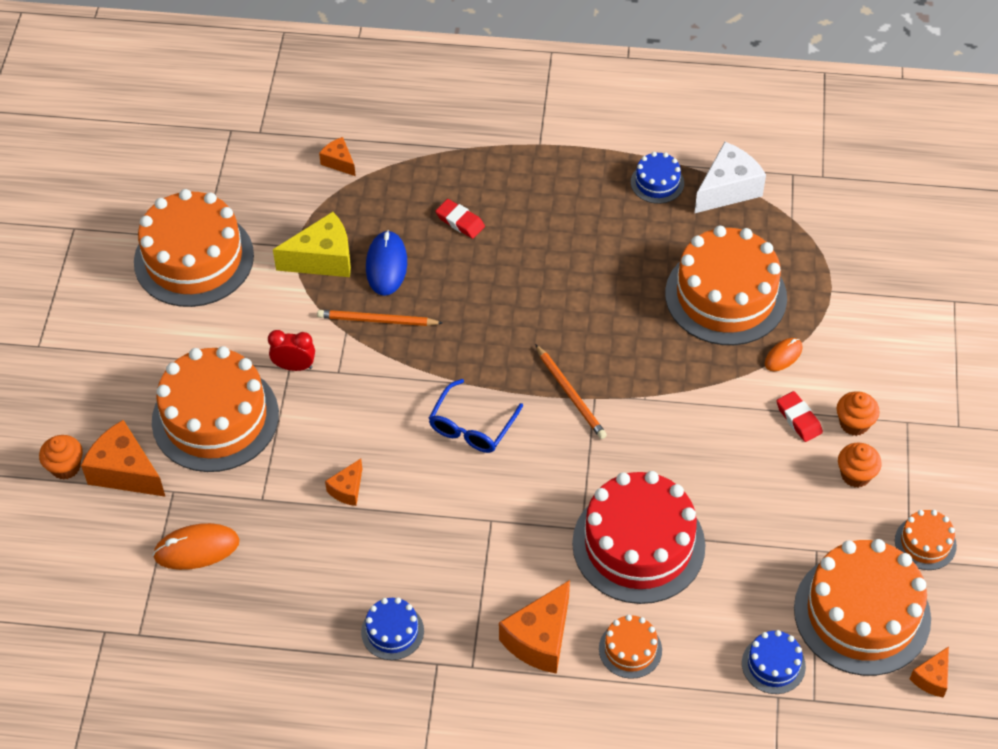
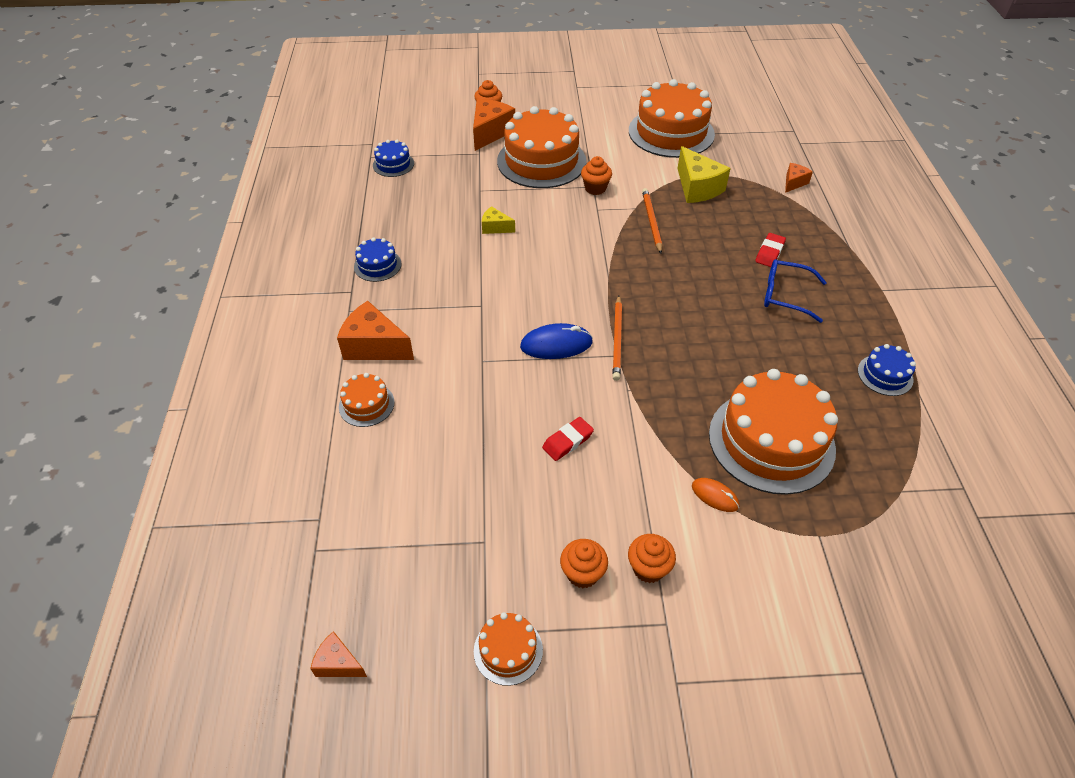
camera: 80 degrees right, 5 degrees down
orange mouse [153,523,240,570] -> none
red clock [268,330,315,371] -> orange cupcake [581,156,612,195]
orange cheese [325,459,362,506] -> yellow cheese [482,206,515,234]
blue mouse [366,230,407,296] -> blue mouse moved to [520,323,593,359]
blue glasses [429,379,523,453] -> blue glasses moved to [764,259,827,323]
orange pencil [535,344,607,439] -> orange pencil turned 45 degrees counterclockwise [612,295,622,381]
red cake [572,471,706,604] -> none
white cheese [695,142,766,213] -> none
blue cake [742,630,806,694] -> blue cake moved to [373,140,414,177]
red eraser [777,391,823,442] -> red eraser moved to [542,417,594,461]
orange cake [794,539,931,676] -> none

